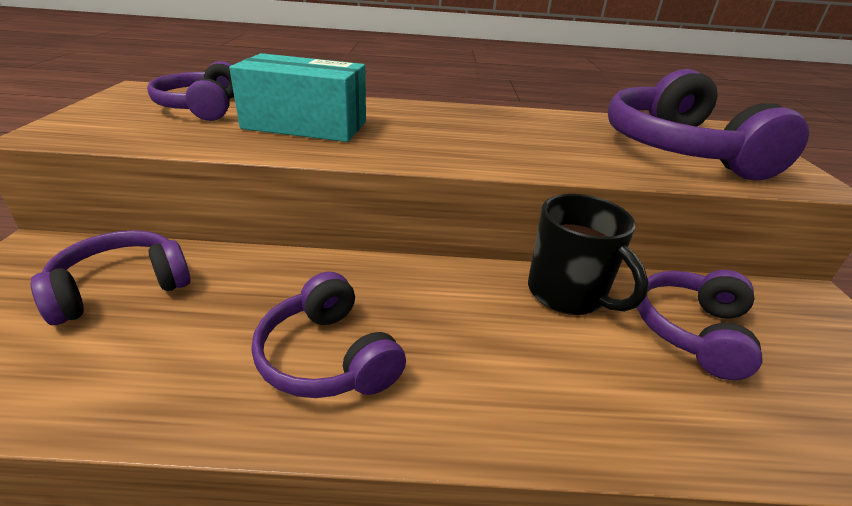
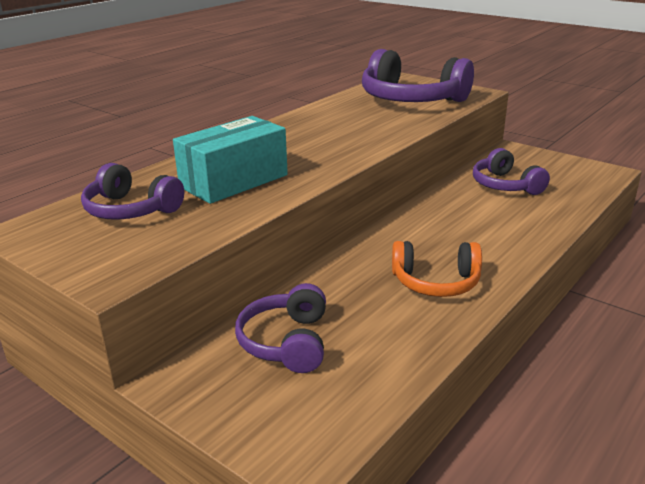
camera: 50 degrees left, 5 degrees down
purple headphones [252,272,406,398] -> orange headphones [392,241,482,297]
black mug [528,194,649,315] -> none

